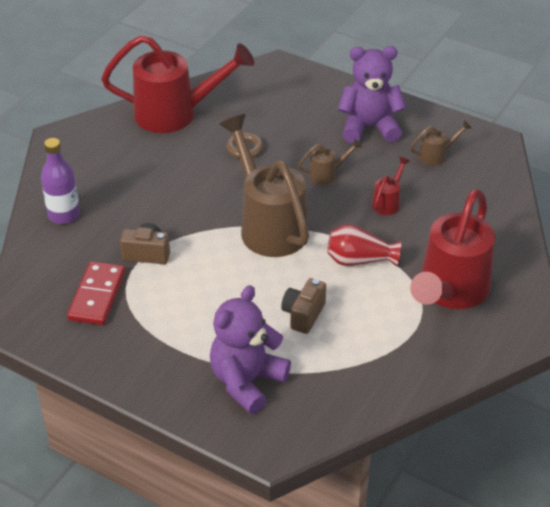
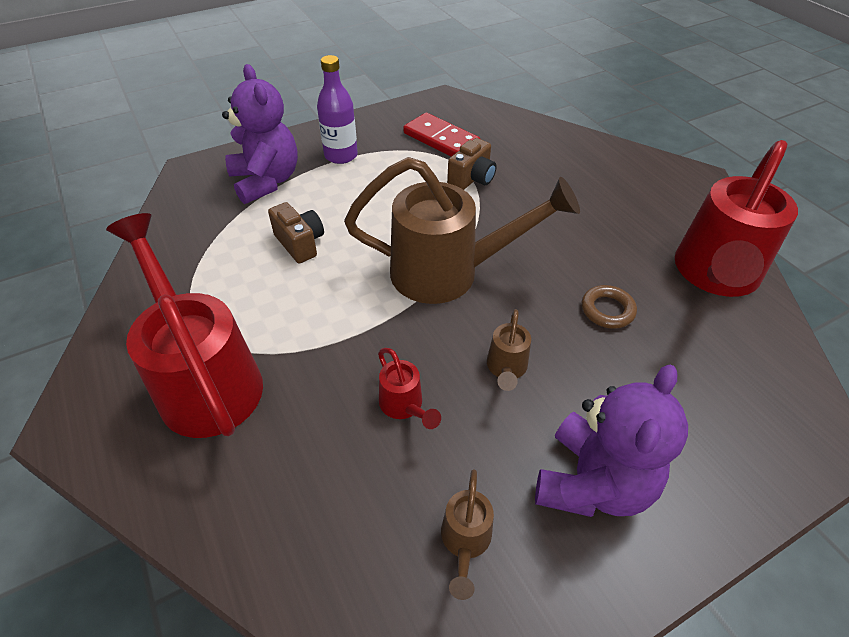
camera: 120 degrees right, 5 degrees up
purple bottle [41,138,80,224] -> purple bottle moved to [317,55,358,164]
red vase [327,224,401,266] -> none

